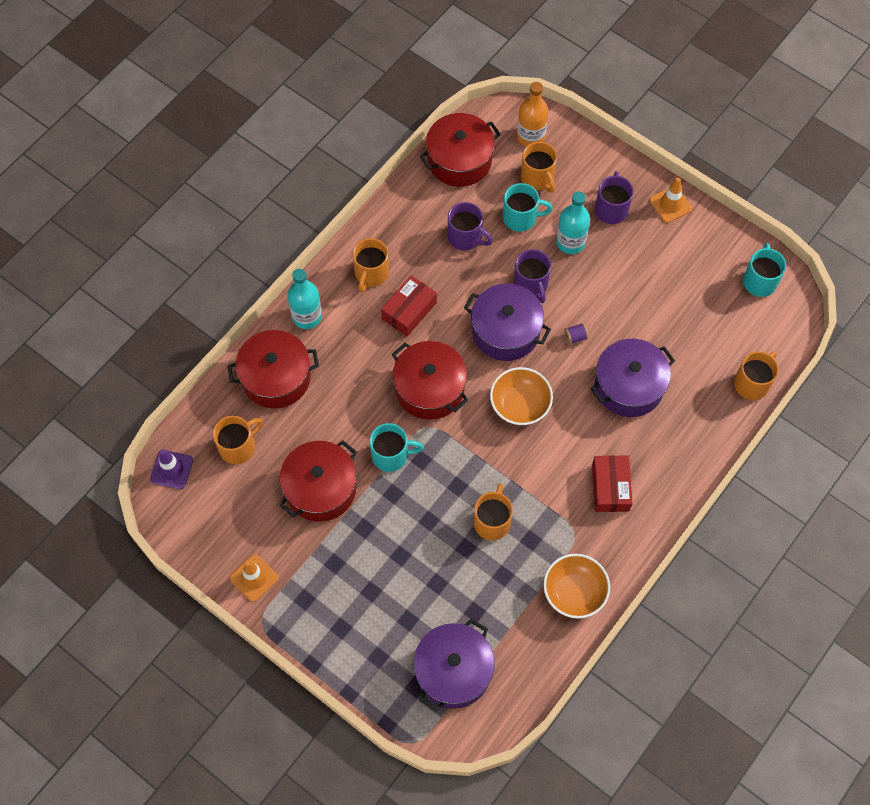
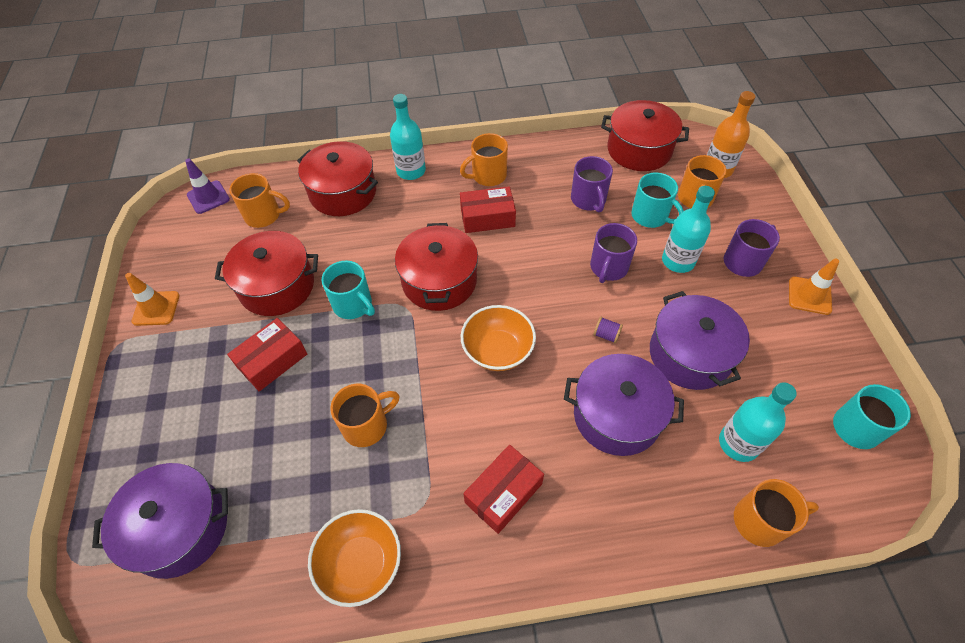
camera: 45 degrees right, 10 degrees down
purple pot [464,284,551,361] -> purple pot moved to [650,291,750,390]
none -> red box [227,318,307,391]
none -> turquoise bottle [719,382,797,462]

